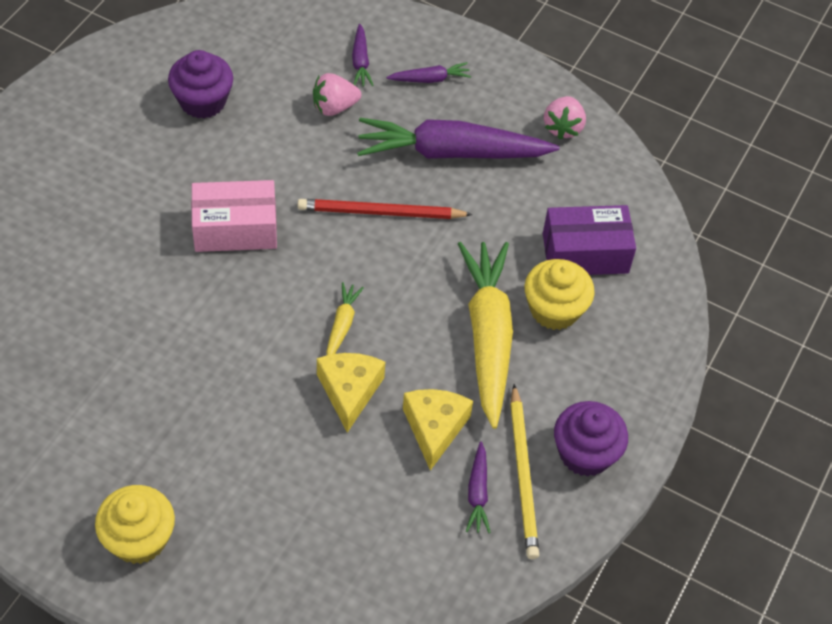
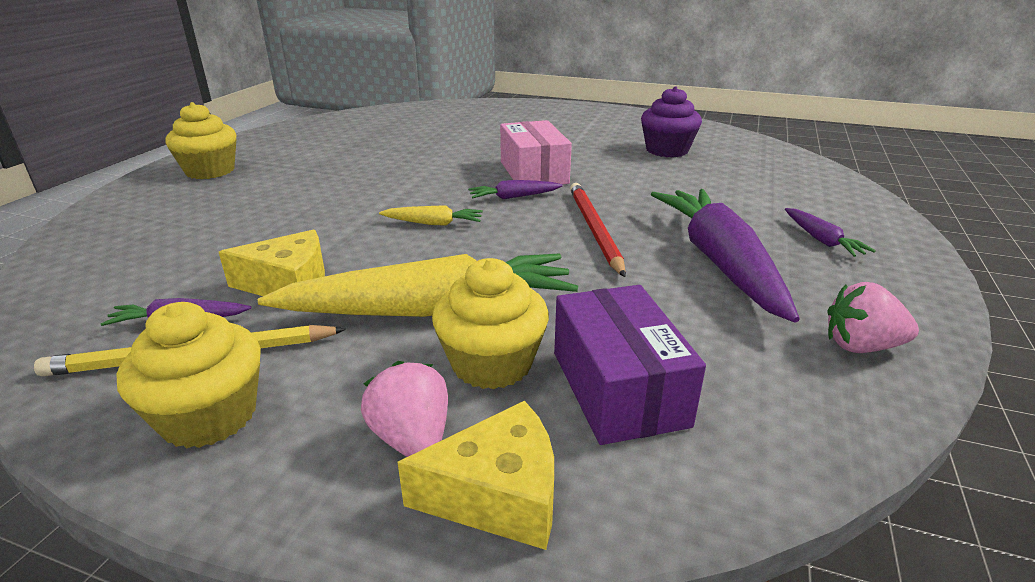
camera: 85 degrees right, 25 degrees down
pink strawberry [313,73,361,116] -> pink strawberry moved to [361,361,448,457]
yellow cheese [317,353,385,433] -> yellow cheese moved to [397,400,554,550]
purple carrot [352,24,374,86] -> purple carrot moved to [468,180,563,199]
purple cupcake [554,401,628,477] -> yellow cupcake [117,302,261,448]

